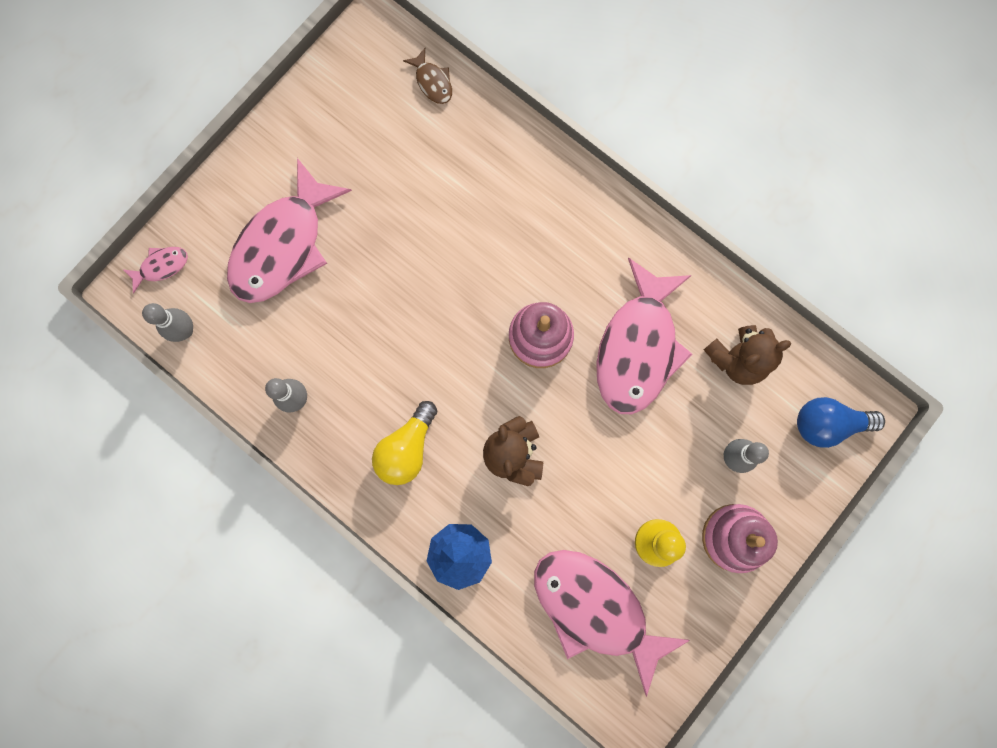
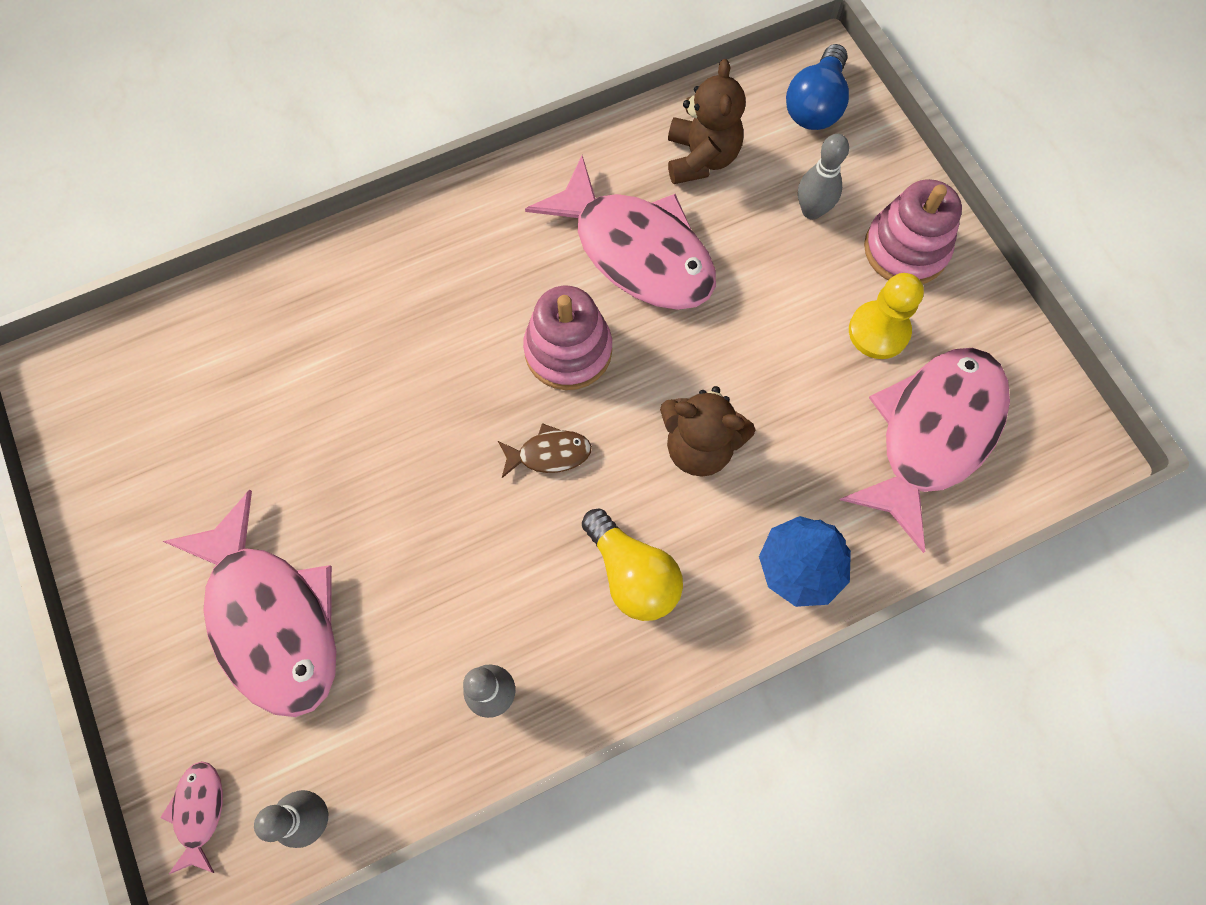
camera: 65 degrees left, 10 degrees down
brown fish [403,48,452,104] -> brown fish moved to [498,423,592,478]
pink fish [534,550,690,697] -> pink fish turned 150 degrees clockwise [840,348,1010,553]

